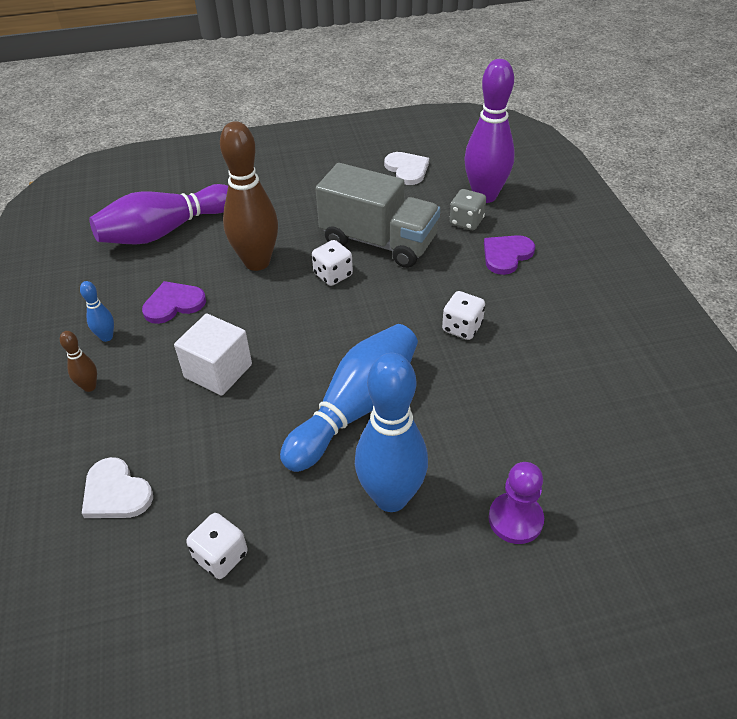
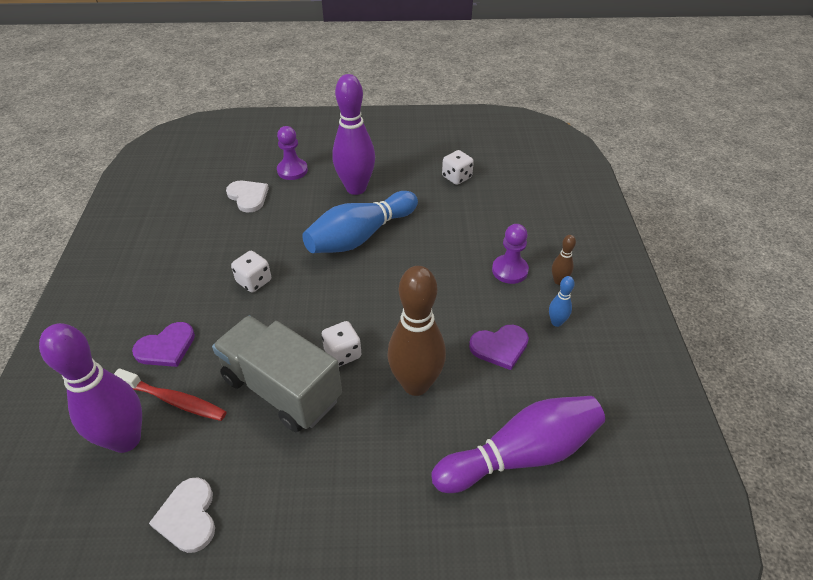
camera: 170 degrees left, 0 degrees up
white heart [82,457,153,518] -> white heart moved to [226,181,269,213]
white cube [174,313,252,396] -> none
blue bowling pin [355,353,428,512] -> purple bowling pin [332,74,375,195]
grey dice [450,189,486,230] -> red toothbrush [114,368,227,421]
none -> purple pawn [492,224,529,284]

